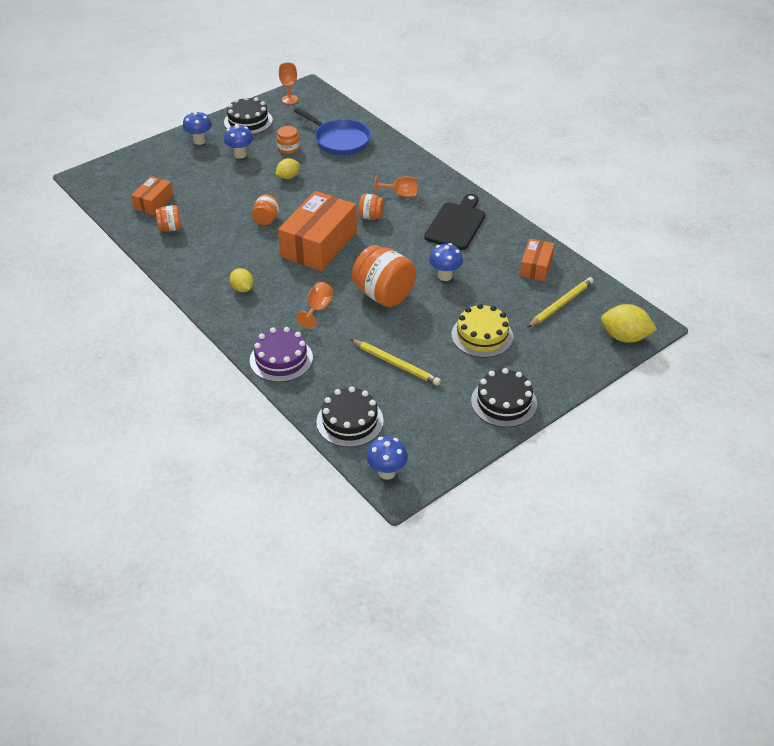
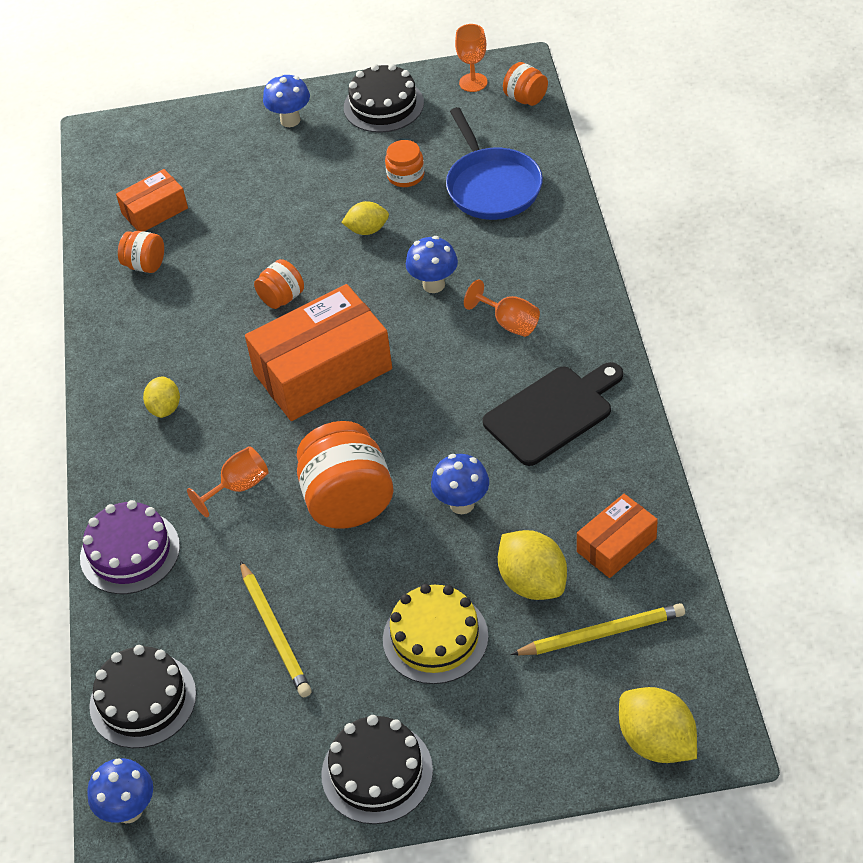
camera: 35 degrees right, 5 degrees up
blue mushroom [224,124,253,159] -> blue mushroom moved to [406,236,458,293]
orange jar [358,194,384,220] -> orange jar moved to [503,62,548,106]
none -> yellow lemon [498,530,567,600]

